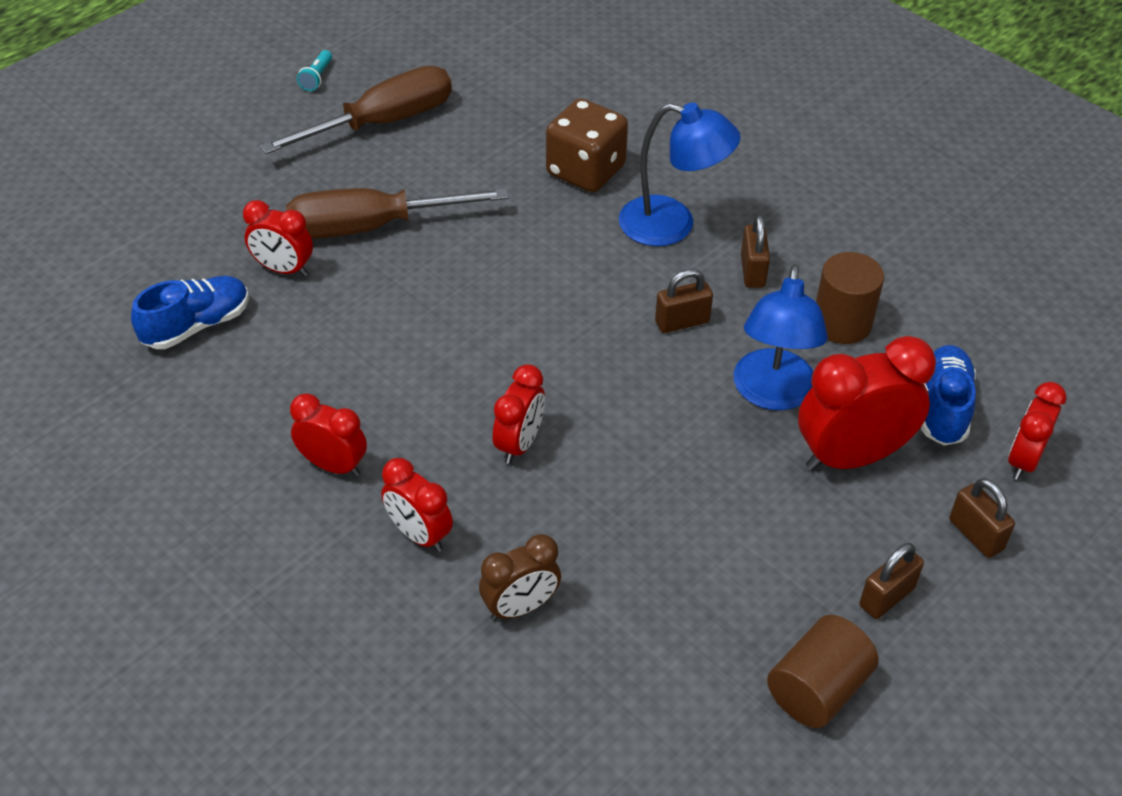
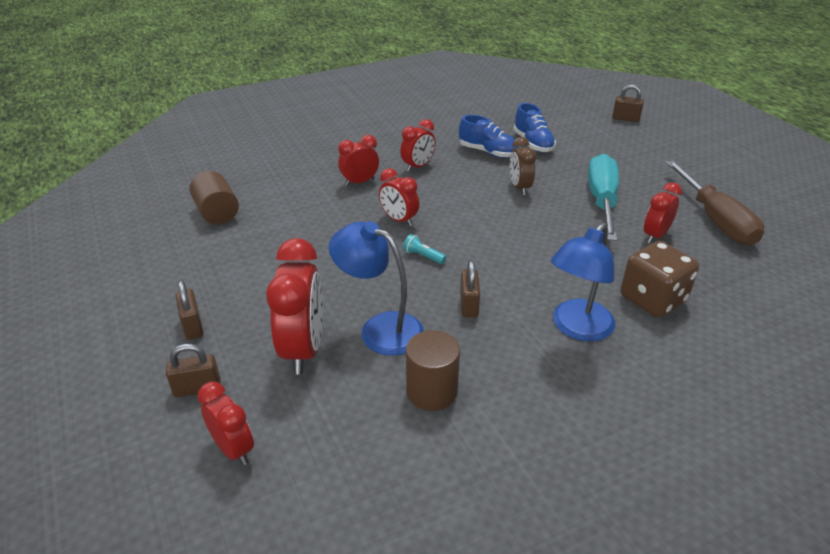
camera: 110 degrees right, 10 degrees down
red clock [243,200,313,277] -> red clock moved to [644,182,682,243]
brown screwdriver [286,188,509,239] -> turquoise screwdriver [588,154,619,241]
turquoise flashlight [297,50,332,91] -> turquoise flashlight moved to [403,234,446,264]
brown clock [479,534,561,621] -> brown clock moved to [510,137,536,195]
brown padlock [741,215,770,288] -> brown padlock moved to [612,84,644,122]
brown cylinder [767,615,879,728] -> brown cylinder moved to [190,171,239,225]
blue shoe [921,345,976,446] -> blue shoe moved to [459,115,519,158]

